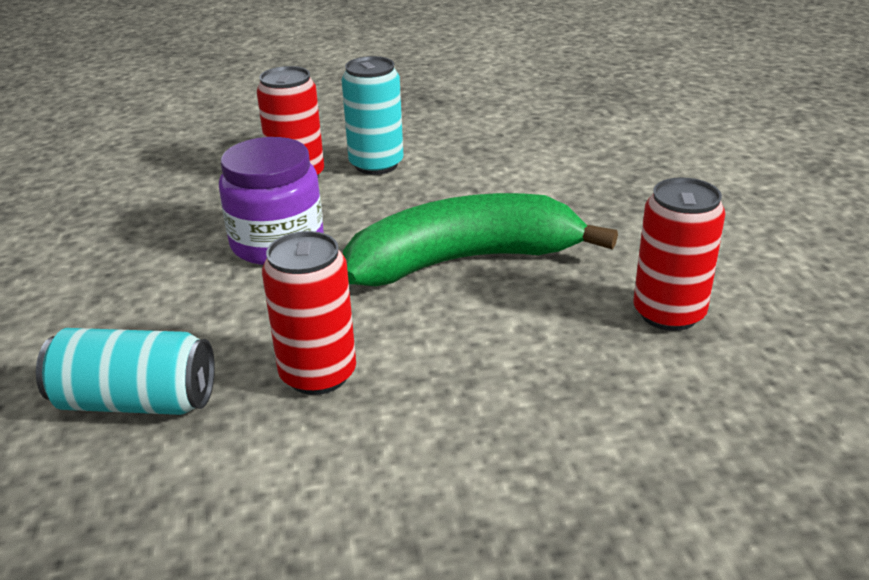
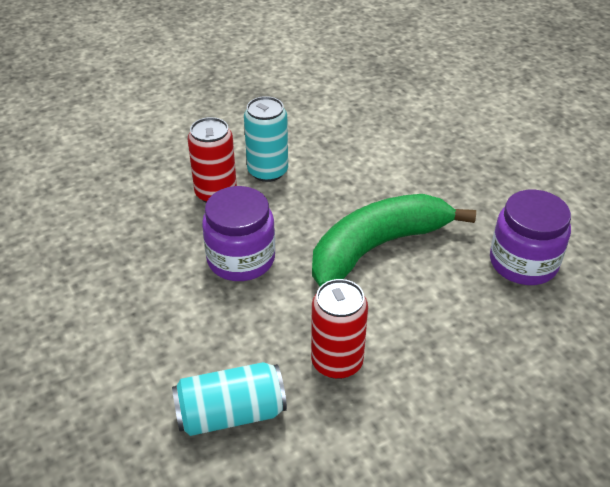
camera: 20 degrees left, 10 degrees up
red can [634,177,725,331] -> purple jar [490,190,571,285]

